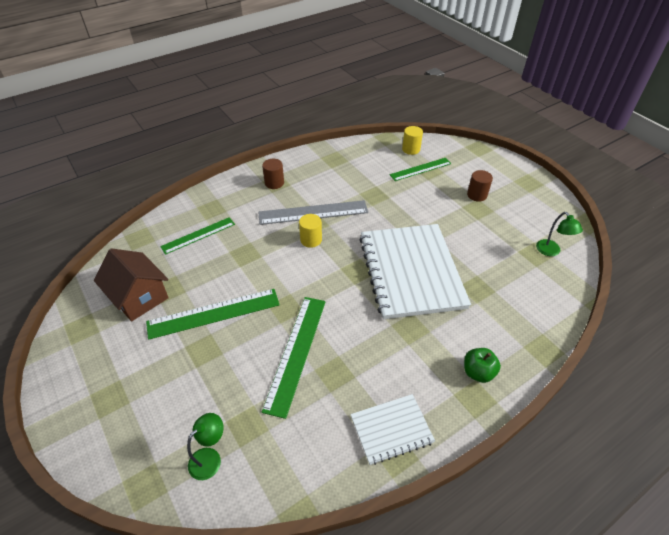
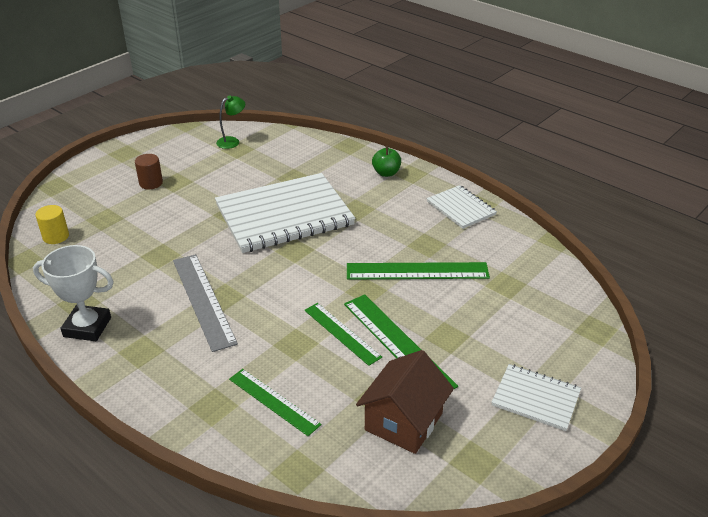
camera: 105 degrees left, 10 degrees down
green lamp [187,413,224,480] -> none
brown cylinder [262,159,284,189] -> none
yellow cylinder [299,214,322,248] -> none
green ruler [390,158,452,181] -> green ruler moved to [304,303,382,366]
none -> white trophy [33,245,114,341]
none -> white notebook [491,364,581,431]

